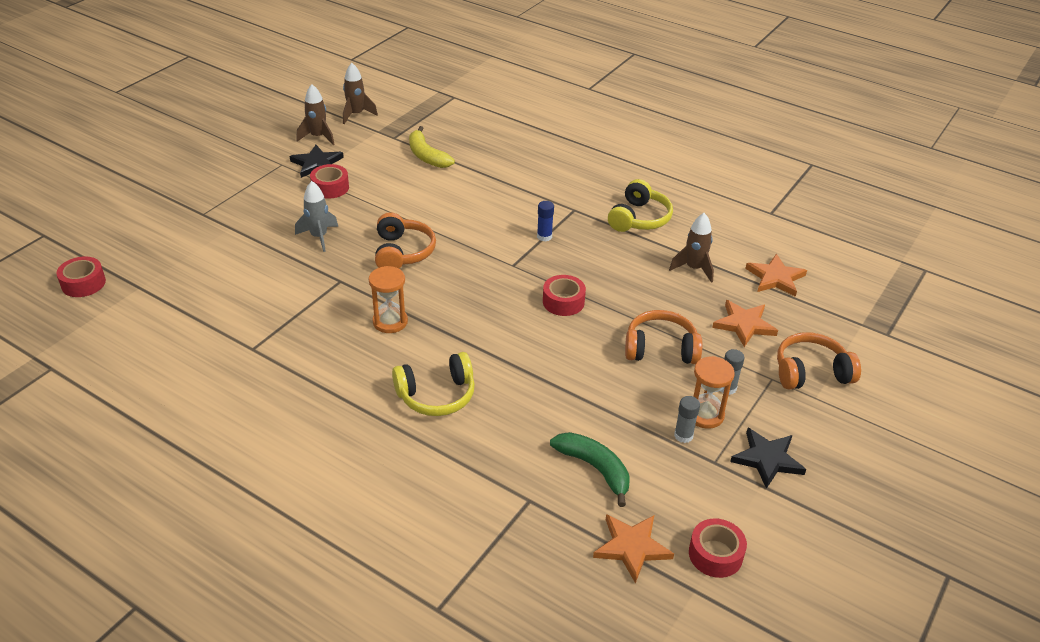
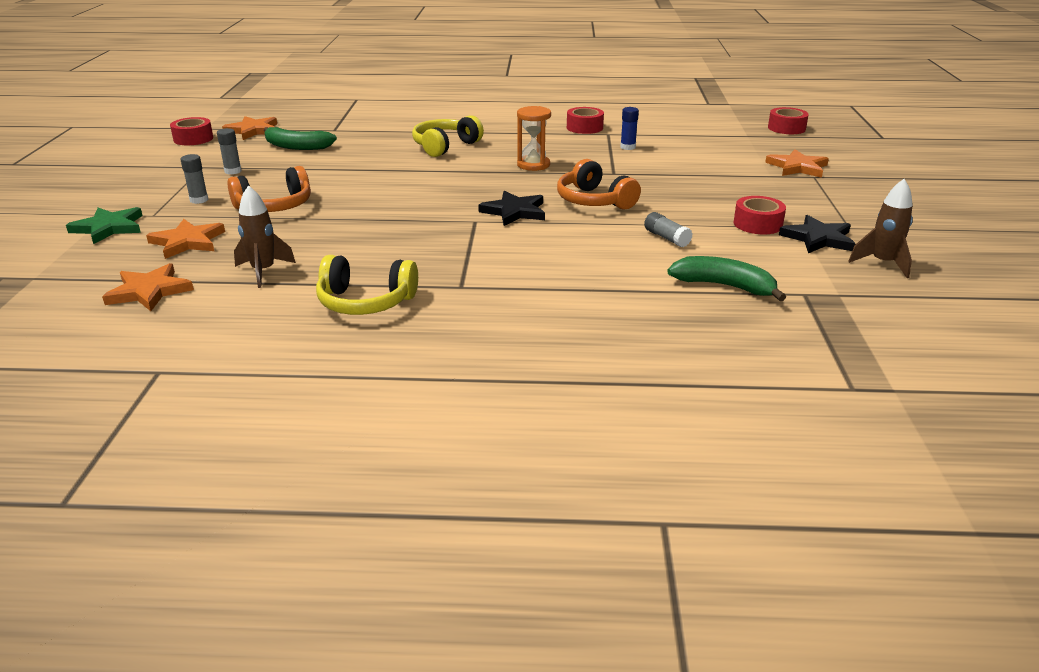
camera: 150 degrees right, 10 degrees down
grey rocket [295,181,338,252] -> none
brown rocket [343,63,378,124] -> none
yellow banana [409,126,455,168] -> green banana [667,256,786,301]
blue glue stick [537,201,554,241] -> blue glue stick moved to [620,107,639,150]
red tape [543,275,586,316] -> red tape moved to [567,107,604,134]
yellow headphones [608,179,673,232] -> yellow headphones turned 75 degrees counterclockwise [316,255,418,315]
orange hourglass [693,356,735,429] -> none
black star [730,428,806,489] -> black star moved to [478,191,545,226]
orange headphones [777,332,861,390] -> green star [66,207,143,244]
none -> grey glue stick [644,212,693,247]
none -> orange star [765,149,829,178]

